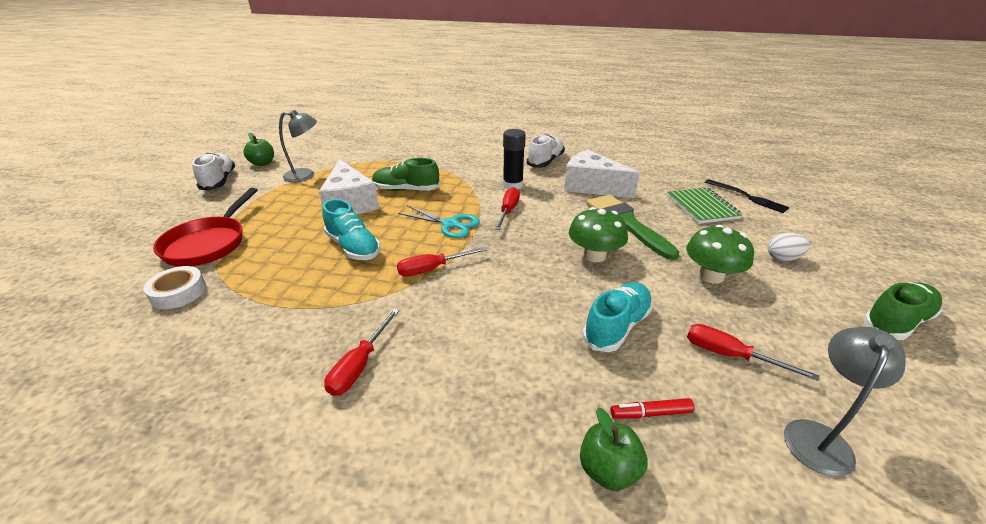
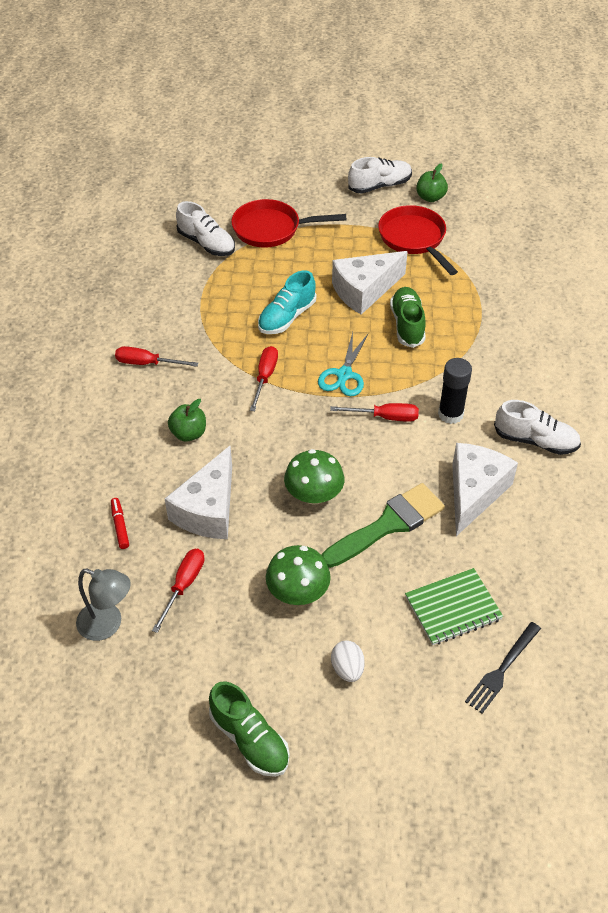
camera: 80 degrees right, 15 degrees up
white tape [143,266,206,309] -> white shoe [176,201,235,256]
grey lamp [279,110,317,182] -> red pan [378,205,458,275]
red screwdriver [397,247,487,276] -> red screwdriver turned 45 degrees clockwise [250,346,278,411]
green apple [580,408,648,491] -> green apple moved to [168,399,206,442]
turquoise shoe [582,282,653,352] -> white cheese [165,445,232,539]

